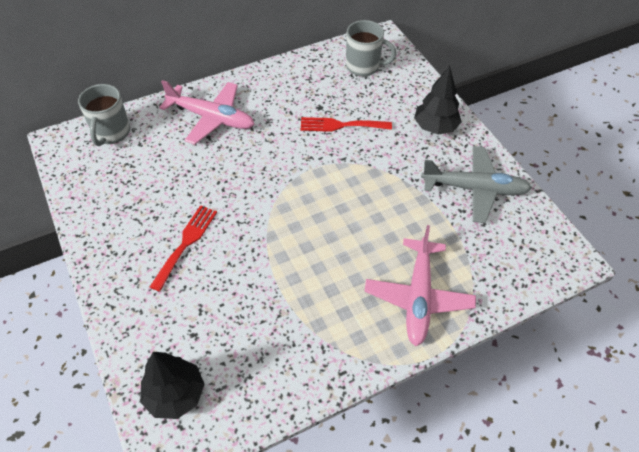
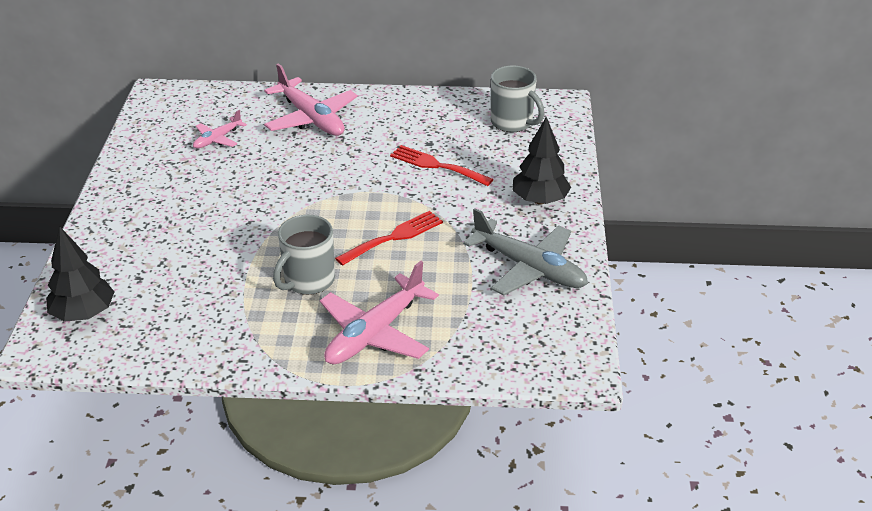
camera: 30 degrees right, 15 degrees down
grey mug [78,84,130,146] -> grey mug moved to [273,215,335,295]
red fork [150,205,217,292] -> red fork moved to [335,211,443,266]
none -> pink plane [193,110,247,149]

